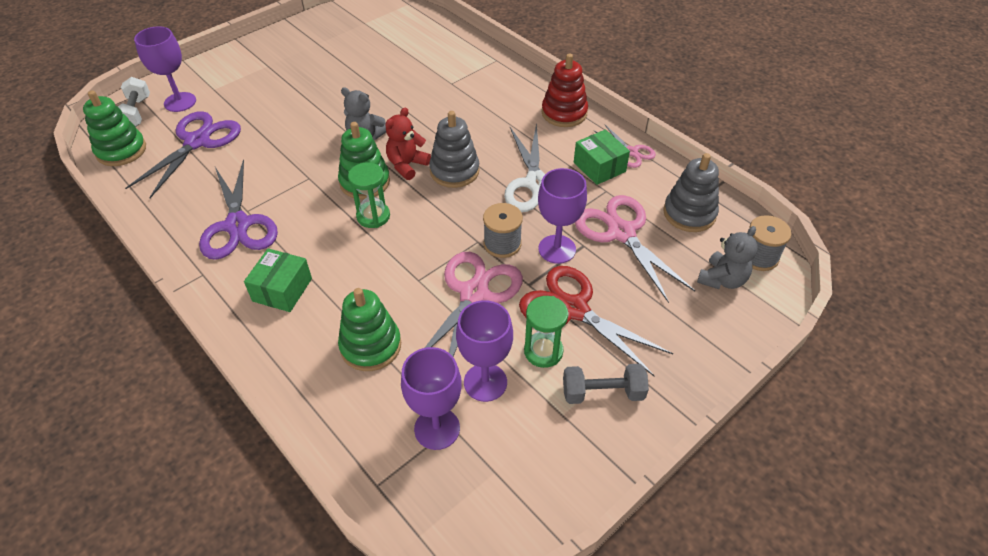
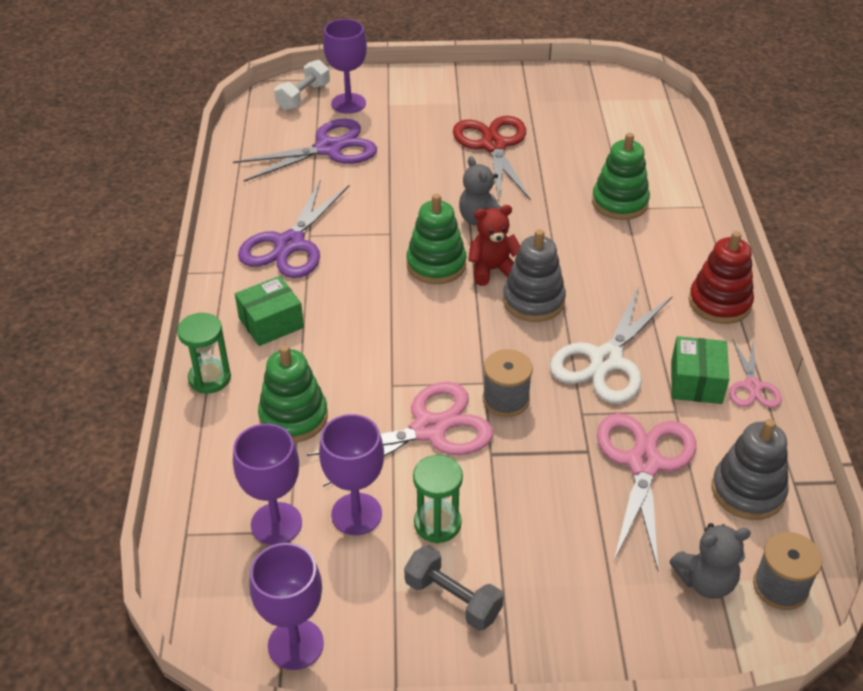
camera: 40 degrees right, 5 degrees down
green stacking toy [83,90,146,166] -> green stacking toy moved to [592,133,650,220]
green hourglass [348,162,390,228] -> green hourglass moved to [177,313,231,394]
red scissors [519,266,674,376] -> red scissors moved to [453,116,531,201]
purple goblet [538,168,587,264] -> purple goblet moved to [249,543,324,670]

